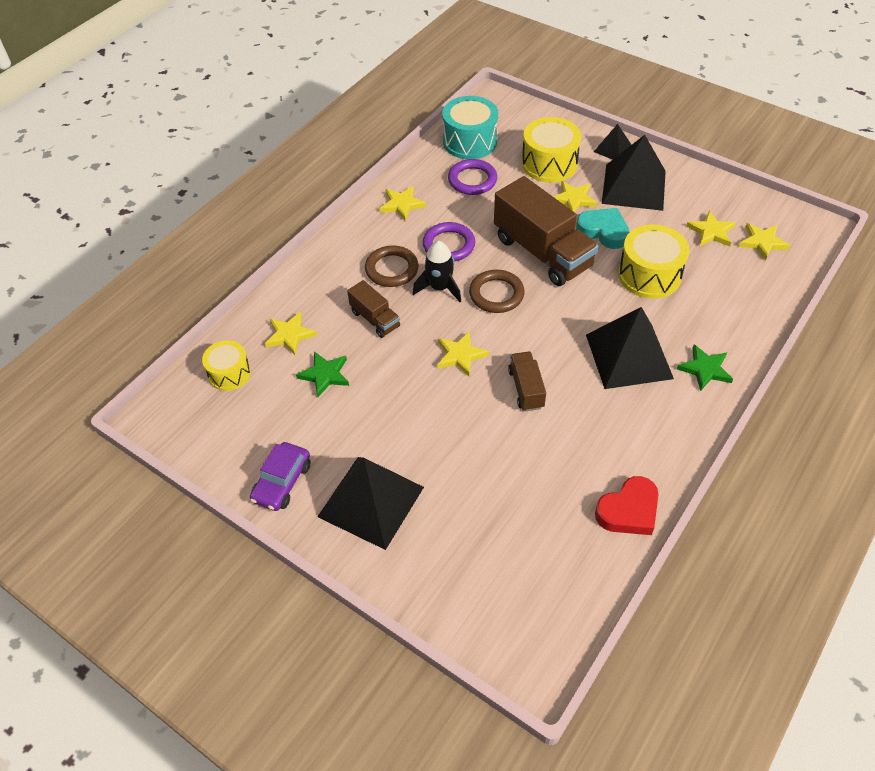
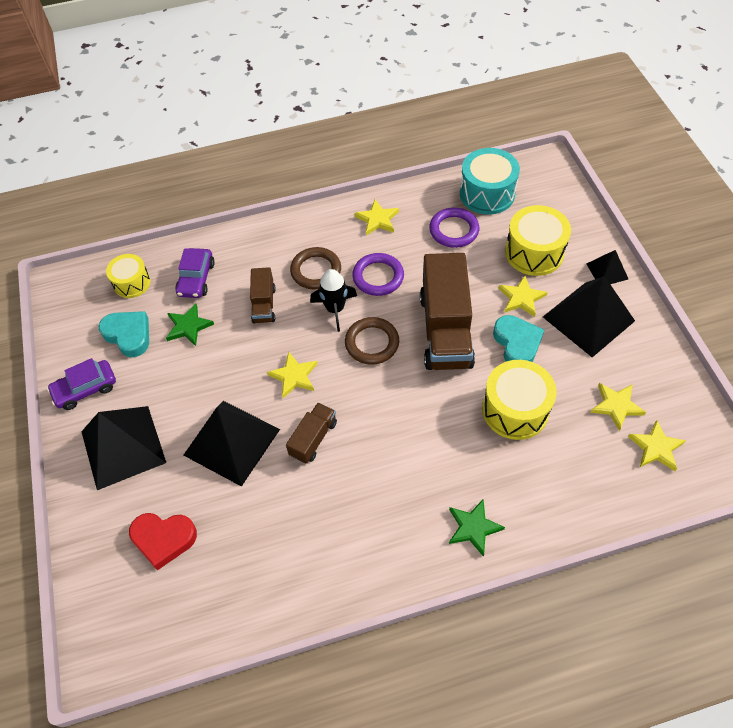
camera: 40 degrees right, 5 degrees up
yellow star [265,312,317,355] -> purple car [175,248,215,298]
black pyramid [586,307,674,389] -> black pyramid moved to [184,401,280,487]
red heart [595,476,659,535] -> red heart moved to [129,513,197,570]
none -> turquoise heart [99,311,149,357]

